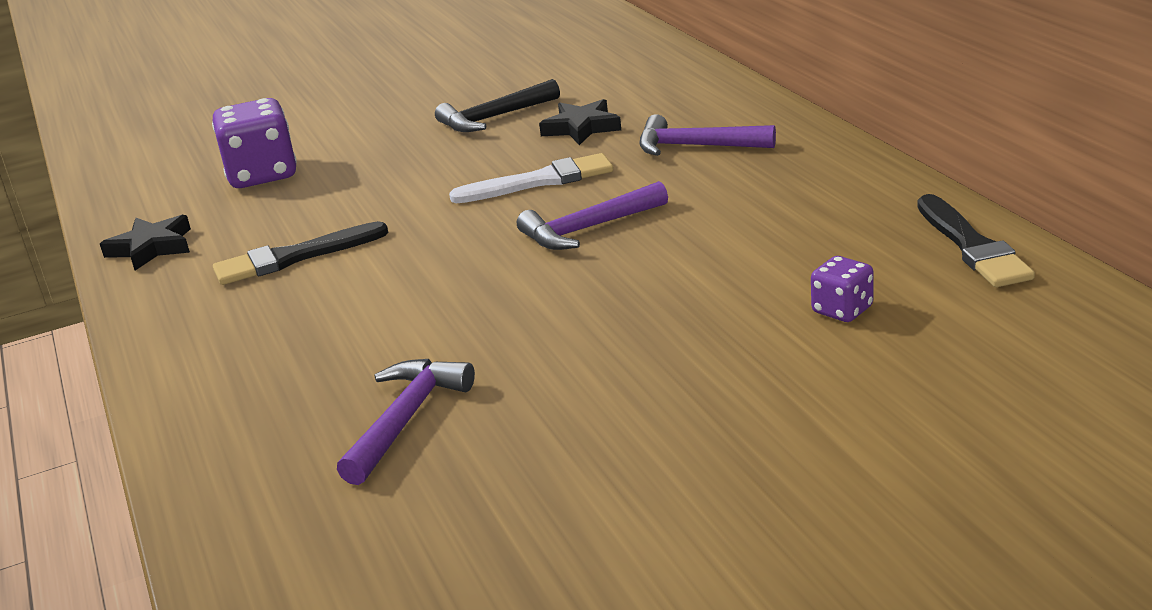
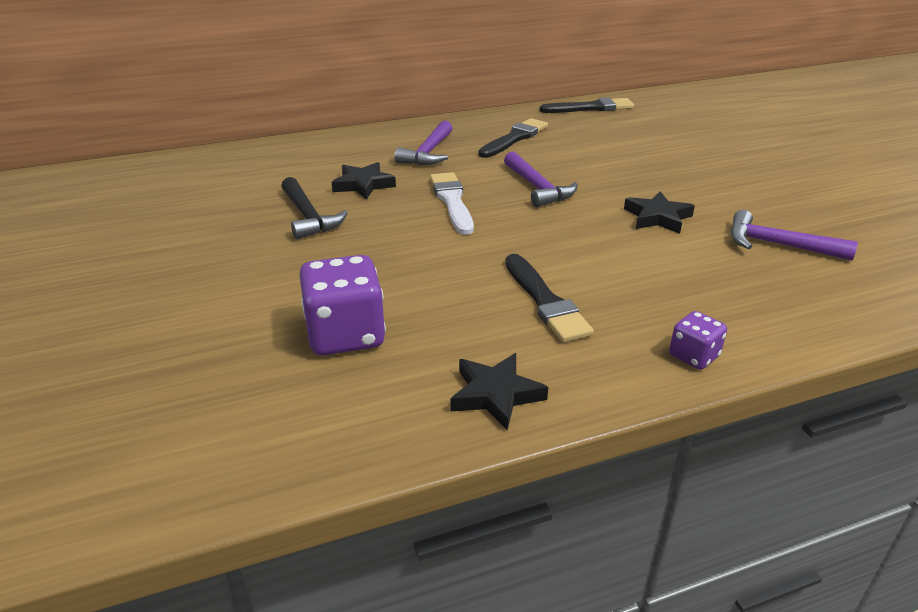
camera: 90 degrees left, 5 degrees up
purple dice [811,256,874,322] -> purple dice moved to [669,311,727,370]
none -> black brush [478,118,548,158]
none -> black star [624,191,695,234]

